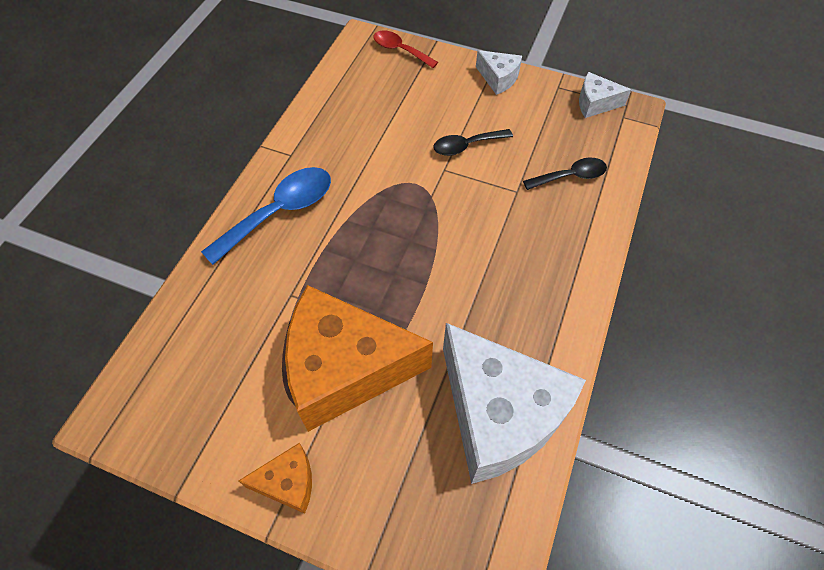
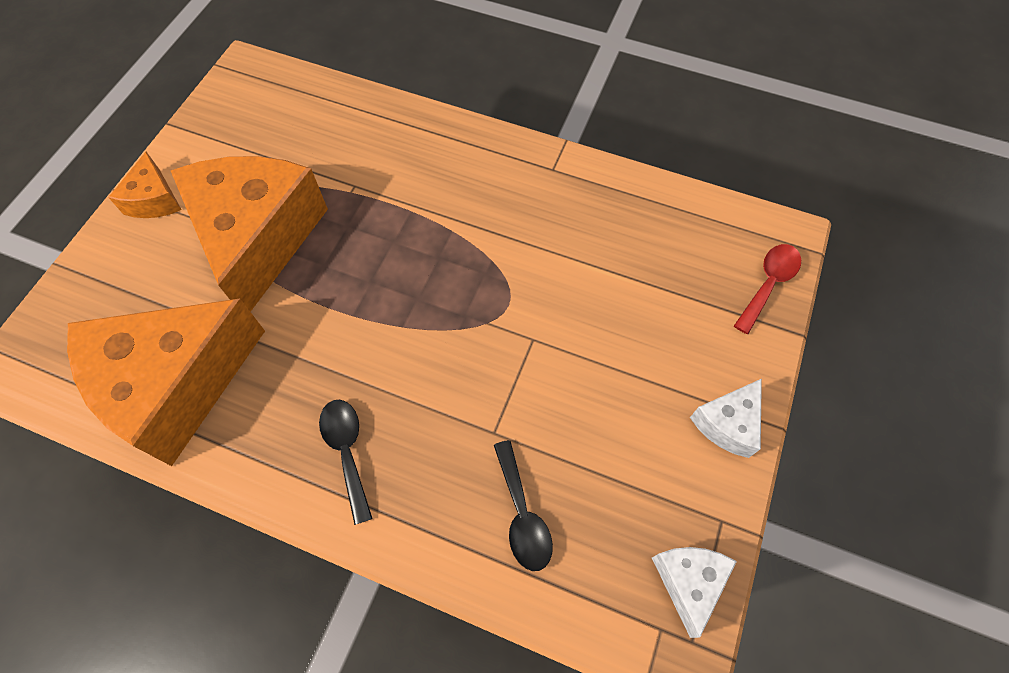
camera: 90 degrees right, 5 degrees up
blue spoon [201,167,331,265] -> none
black spoon [433,129,513,156] -> black spoon moved to [319,400,373,525]
white cheese [443,323,586,484] -> orange cheese [67,298,265,466]

